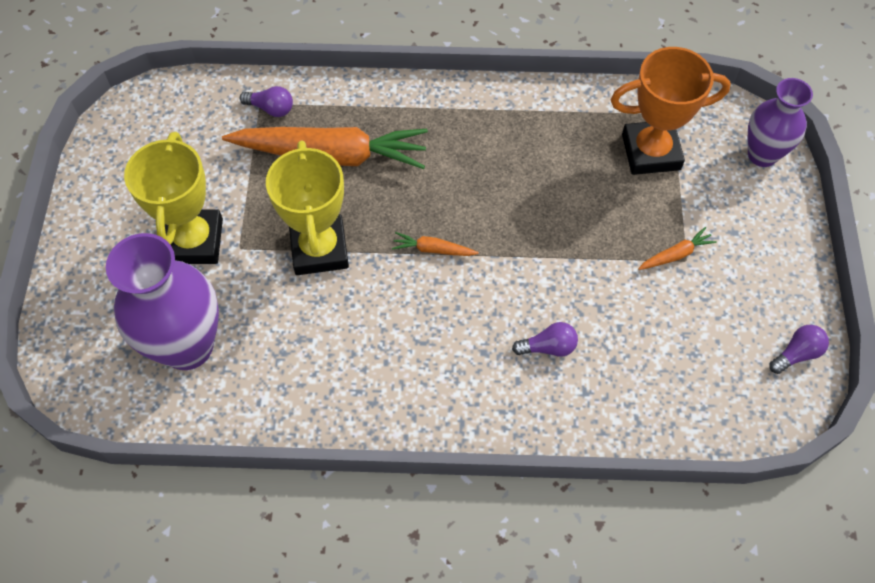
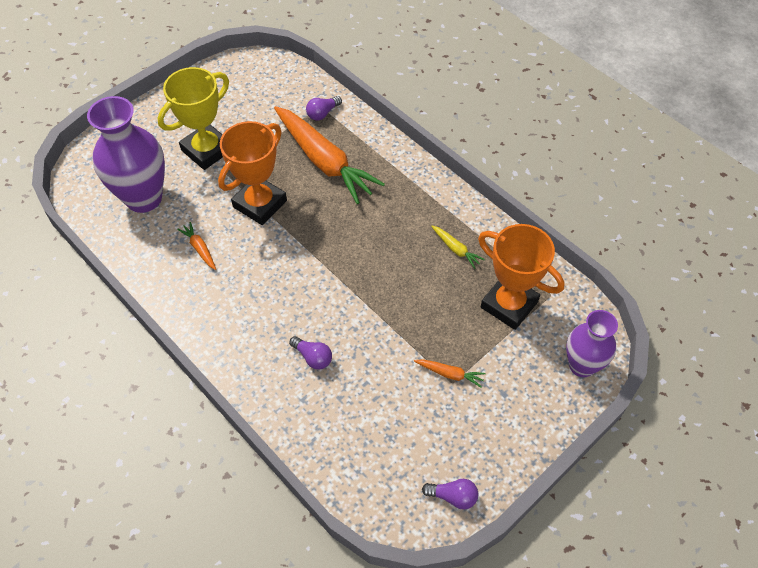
camera: 45 degrees right, 5 degrees down
purple light bulb [240,86,293,117] -> purple light bulb turned 75 degrees clockwise [306,96,342,120]
yellow trophy [266,140,349,275] -> orange trophy [218,121,287,225]
orange carrot [392,232,479,256] -> orange carrot moved to [177,222,216,270]
none -> yellow carrot [431,225,485,269]

